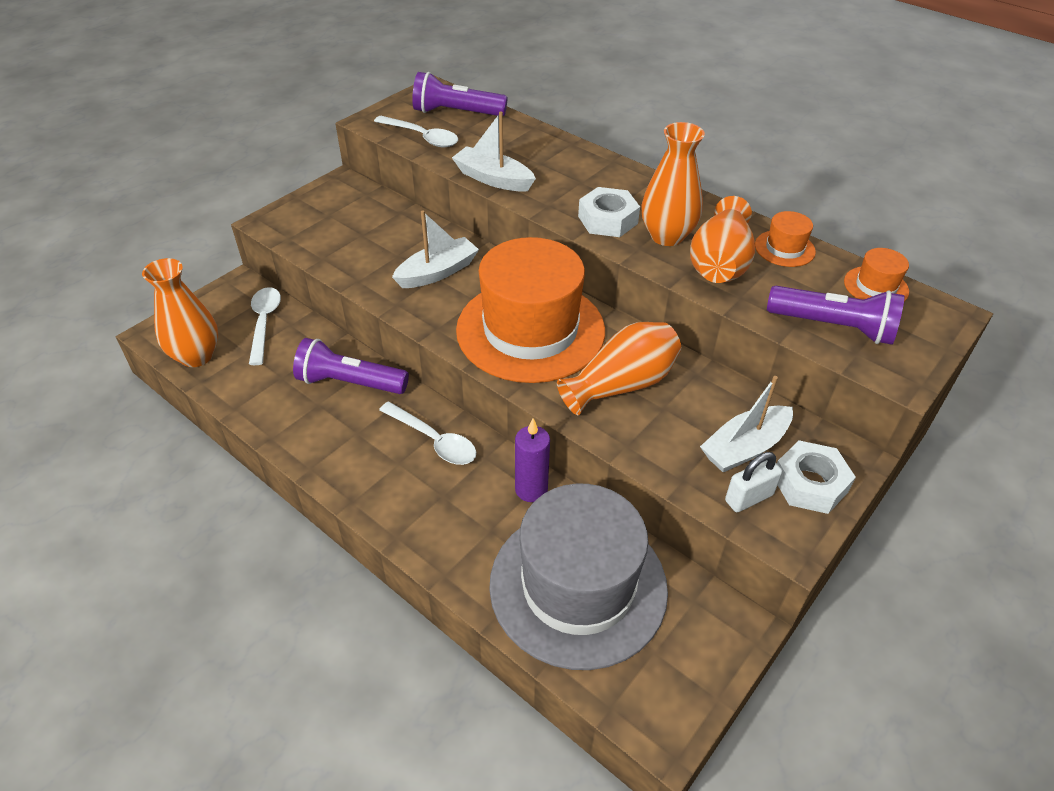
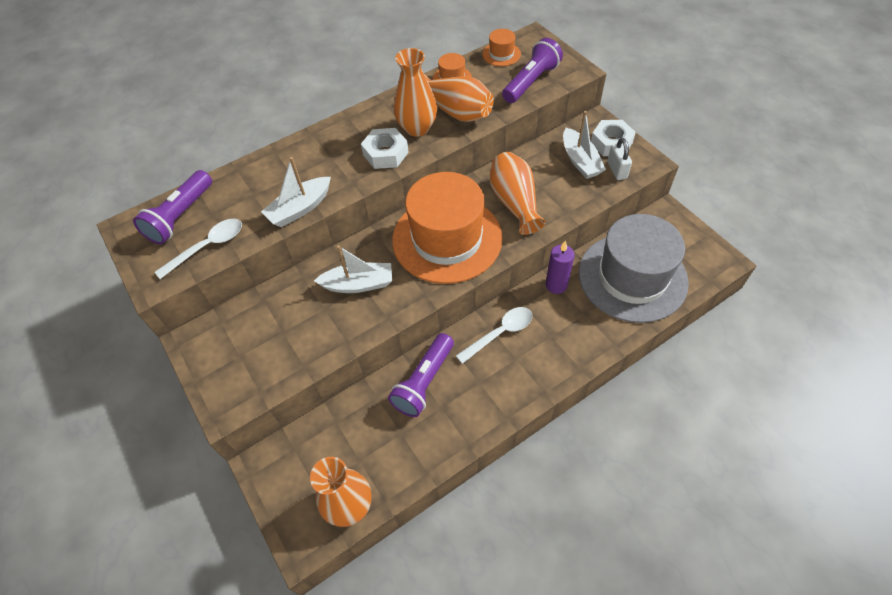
camera: 70 degrees left, 10 degrees up
white spoon [249,287,281,365] -> none
white boat [392,210,479,288] -> white boat turned 105 degrees clockwise [314,245,392,293]

